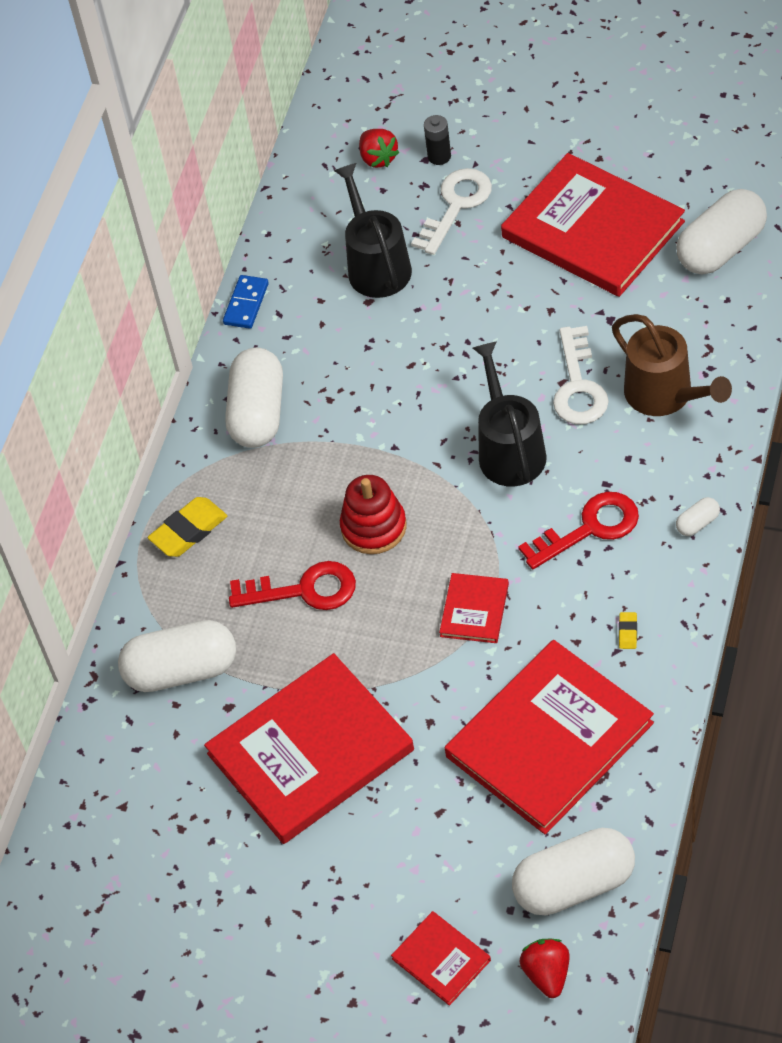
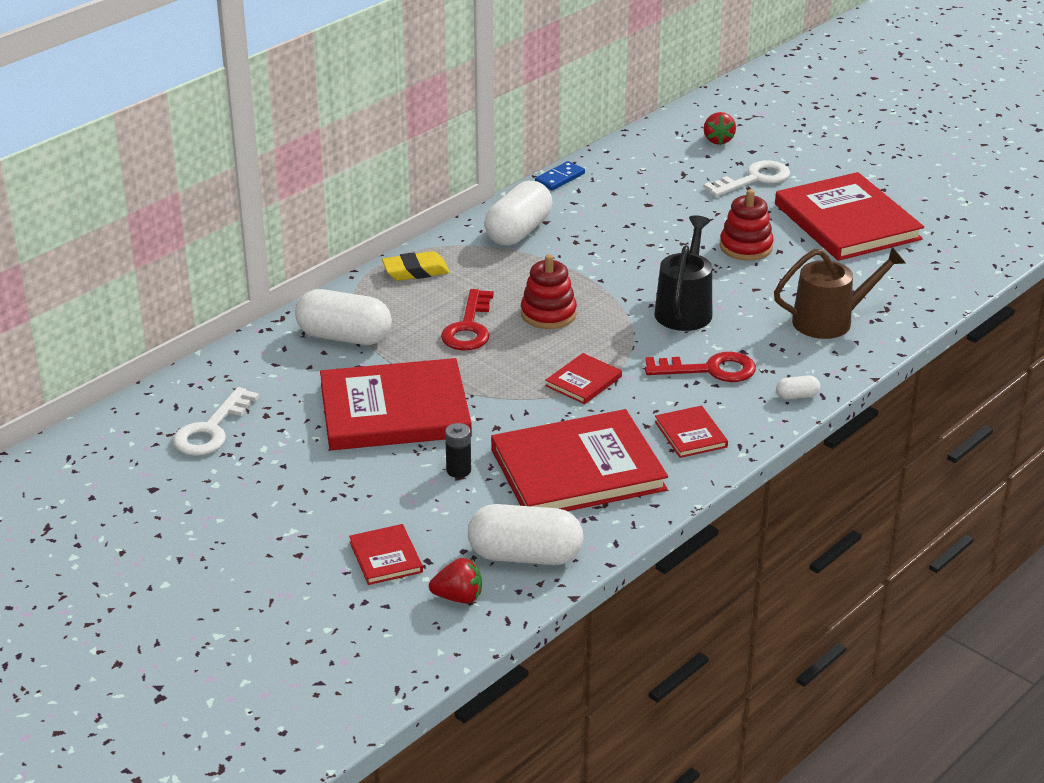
camera: 20 degrees right, 20 degrees down
red key [229,561,356,610] -> red key turned 75 degrees clockwise [441,289,494,350]
black watering can [334,163,412,298] -> none
black battery [424,115,451,165] -> black battery moved to [445,423,471,478]
red strawberry [520,939,569,998] -> red strawberry turned 75 degrees clockwise [429,558,482,604]
white key [553,326,609,424] -> white key moved to [173,387,259,456]
brown watering can [612,314,732,416] -> brown watering can turned 90 degrees counterclockwise [774,247,906,339]
yellow eraser [619,612,637,649] -> red book [655,406,728,458]
white capsule [676,189,767,274] -> none
none -> red stacking toy [720,189,774,261]

